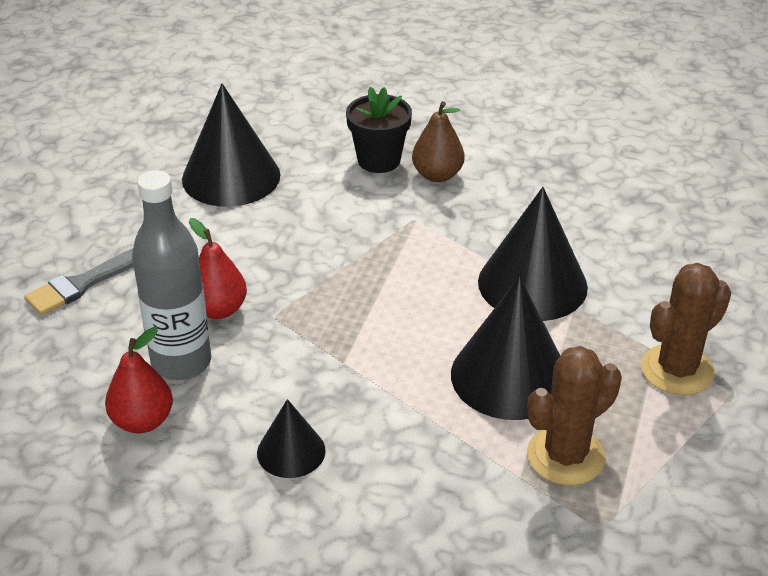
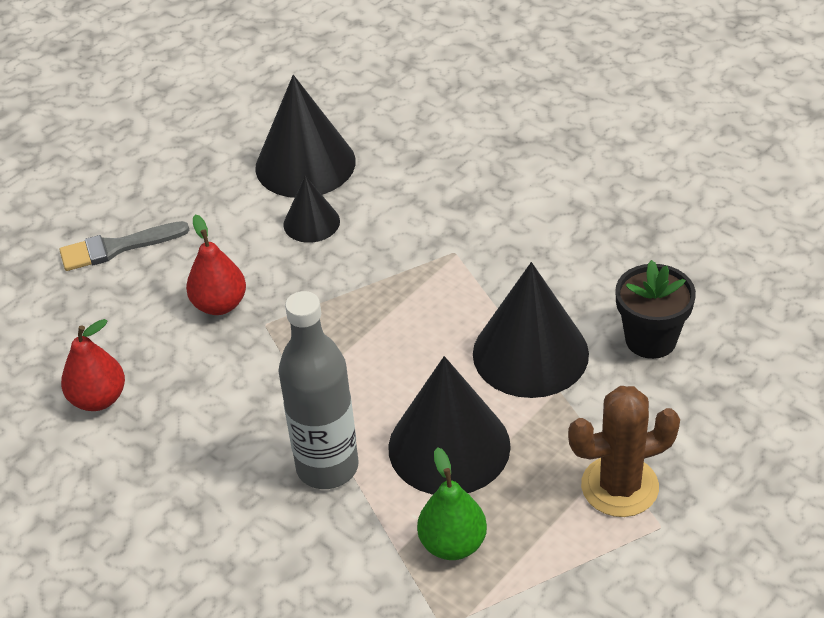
camera: 25 degrees right, 5 degrees up
grey bottle [132,170,211,380] -> grey bottle moved to [278,291,359,489]
black cone [257,399,326,478] -> black cone moved to [283,176,340,243]
black flower pot [346,87,412,173] -> black flower pot moved to [615,260,696,359]
brown pear [412,101,464,182] -> none
brown cactus [527,346,622,485] -> green pear [417,447,487,560]

